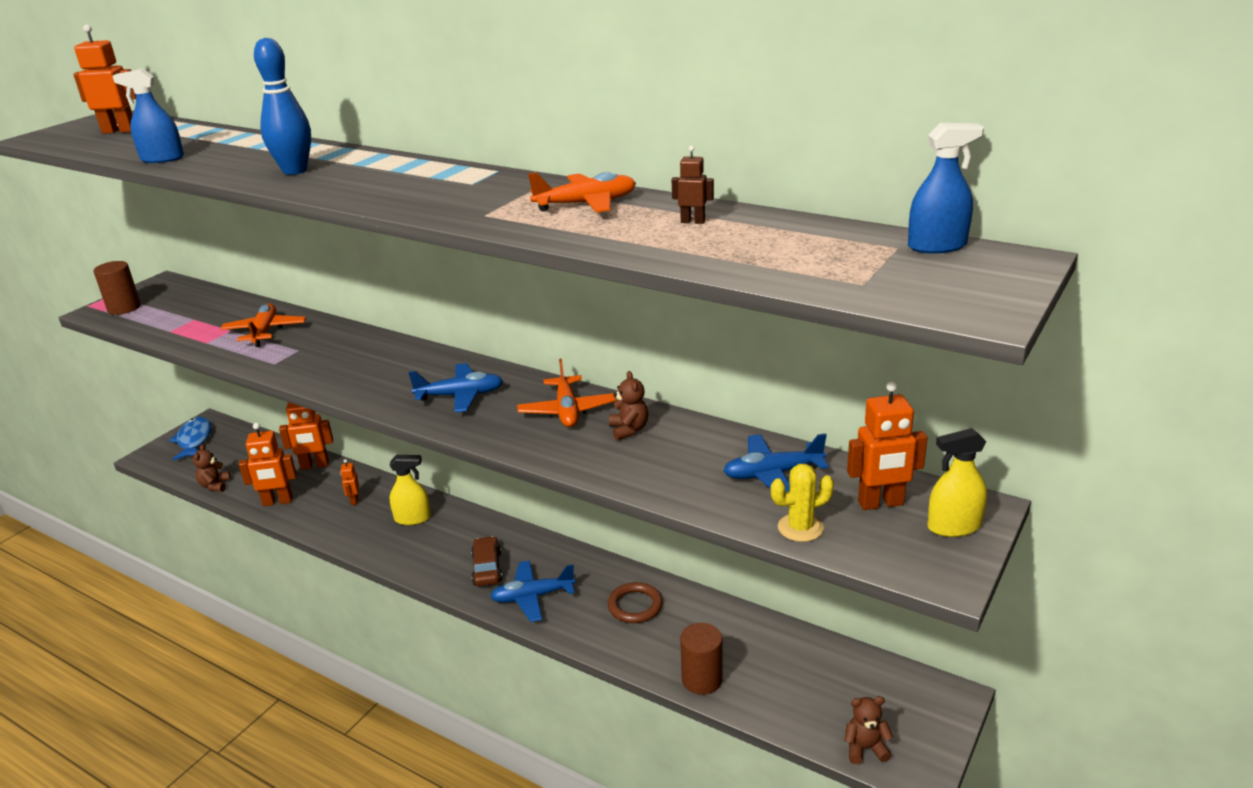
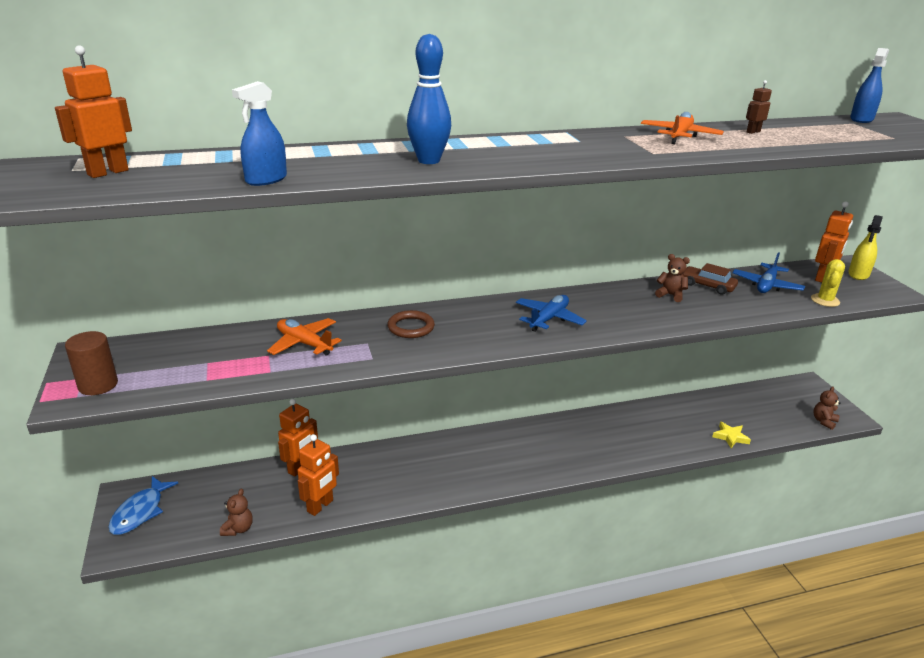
camera: 50 degrees left, 0 degrees up
blue fish [169,417,211,460] -> blue fish turned 105 degrees counterclockwise [108,476,178,535]
brown teddy bear [193,444,231,492] -> brown teddy bear turned 120 degrees counterclockwise [220,489,253,536]
orange robot [340,459,359,505] -> none
yellow spray bottle [390,455,431,525] -> none
brown car [471,536,503,586] -> brown car moved to [683,263,738,295]
blue plane [490,561,576,622] -> none
orange plane [517,359,616,427] -> none
brown ring [608,582,663,623] -> brown ring moved to [387,310,435,338]
brown cylinder [680,623,723,695] -> yellow star [712,422,751,448]

